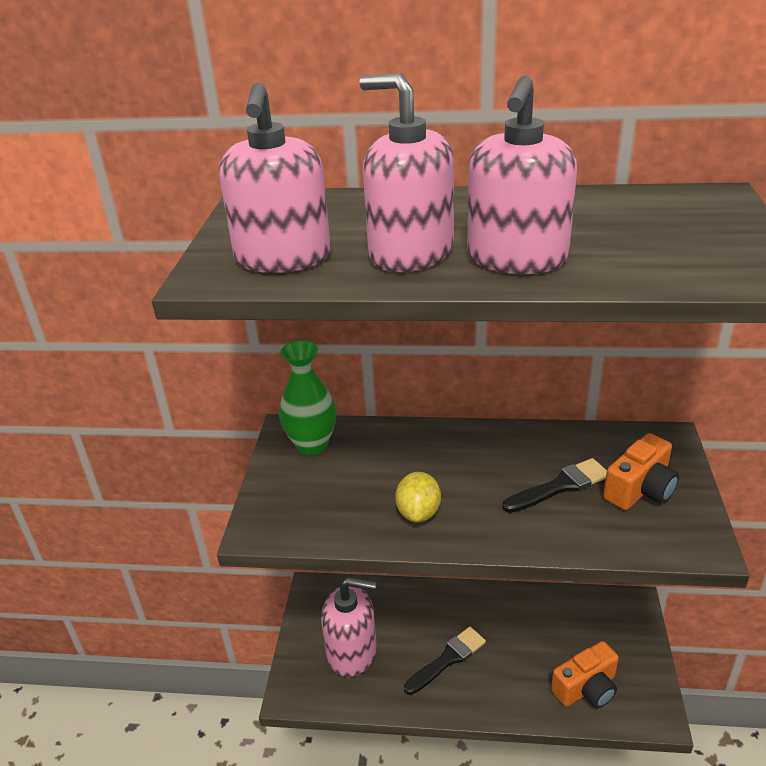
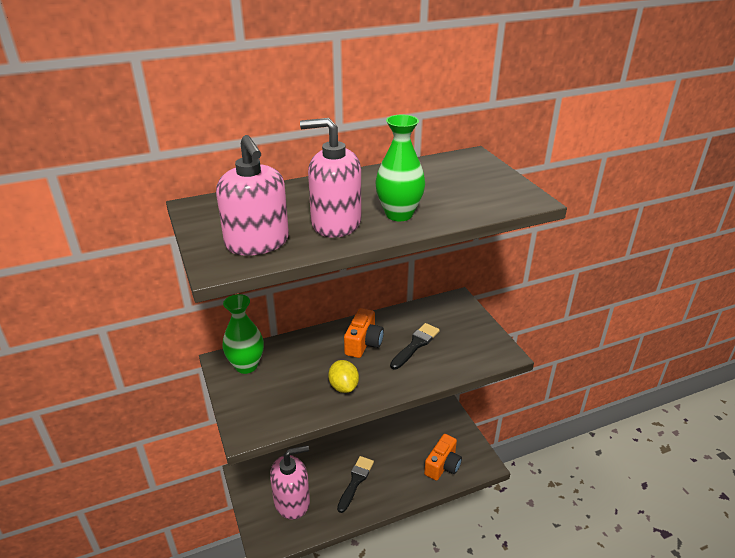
camera: 30 degrees left, 0 degrees up
pink soap dispenser [467,75,577,274] -> green vase [375,115,425,221]
orange camera [603,433,679,510] -> orange camera moved to [344,308,384,358]

